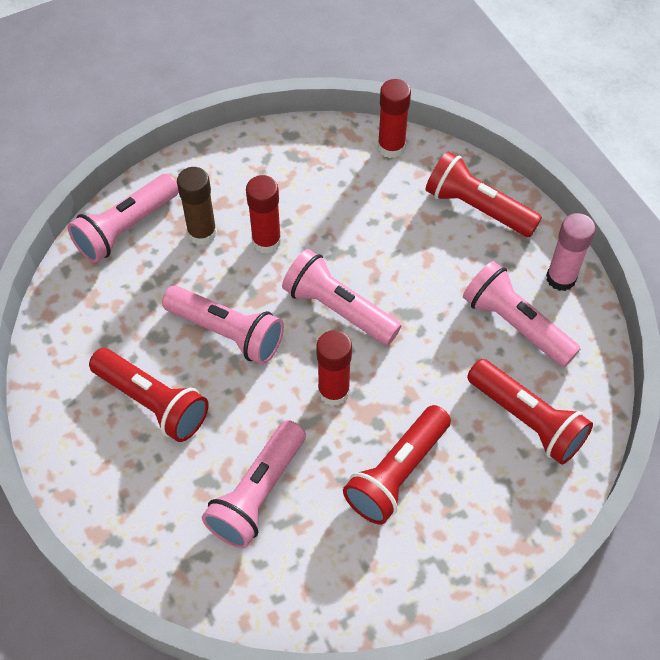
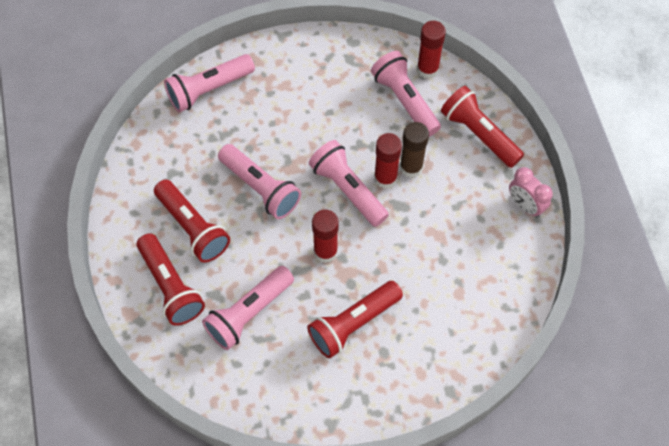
camera: 15 degrees right, 5 degrees up
brown glue stick [177,167,217,245] -> brown glue stick moved to [400,122,429,178]
red glue stick [246,175,281,254] -> red glue stick moved to [374,133,402,189]
pink flashlight [463,261,581,367] -> pink flashlight moved to [371,51,441,137]
red flashlight [467,359,593,465] -> red flashlight moved to [137,233,205,326]
pink glue stick [546,213,595,291] -> pink clock [509,167,553,218]

